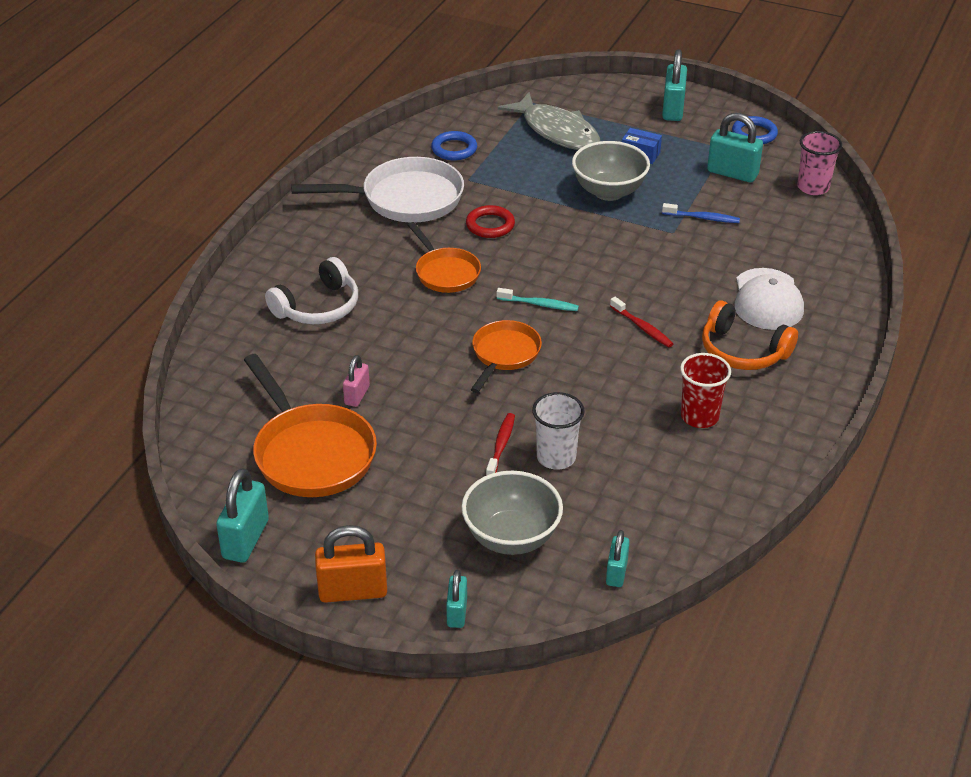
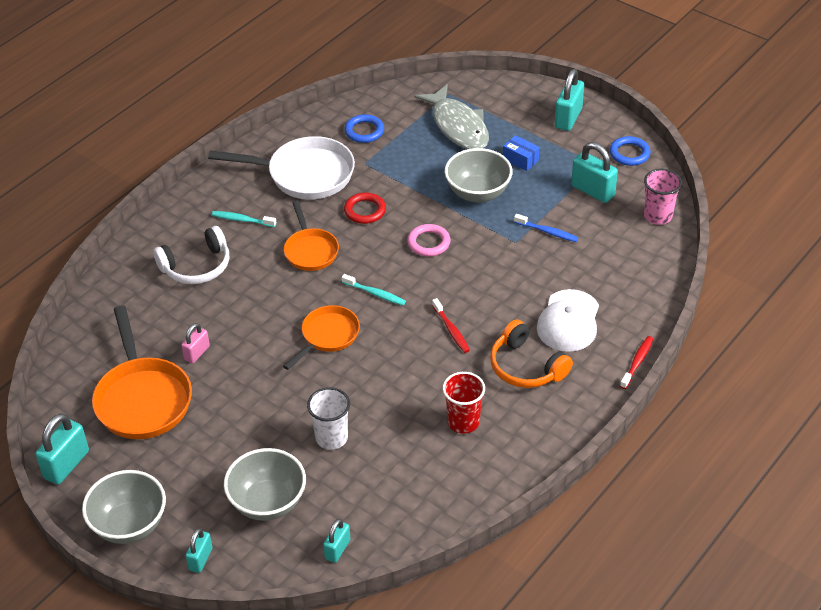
camera: 15 degrees right, 5 degrees up
orange padlock [315,525,387,603] -> grey bowl [82,470,166,544]
red toothbrush [486,413,515,476] -> red toothbrush moved to [620,336,653,389]
none -> turquoise toothbrush [212,211,276,227]
none -> pink ring [407,224,451,256]

